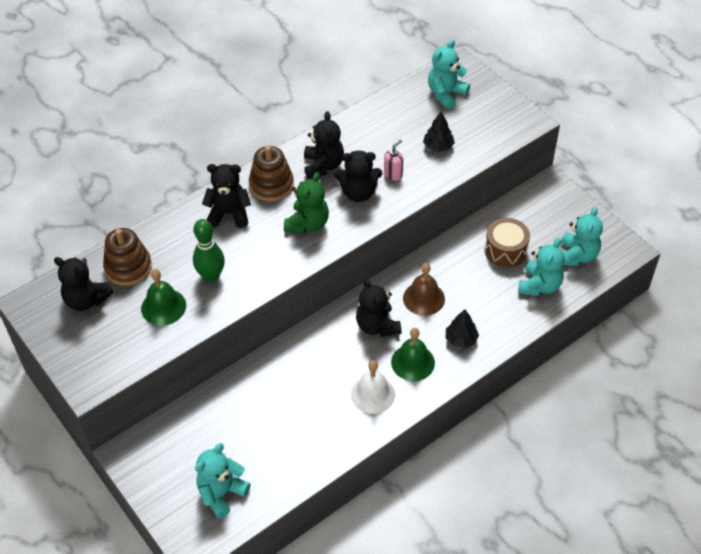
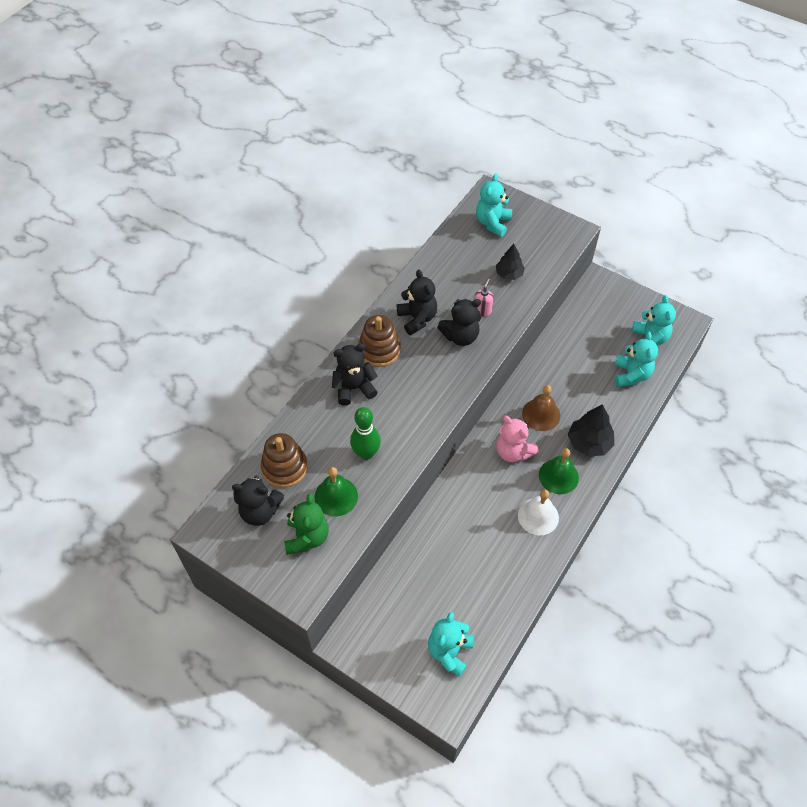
camera: 20 degrees left, 5 degrees up
green teddy bear [284,172,329,234] -> green teddy bear moved to [284,494,329,555]
black teddy bear [356,278,402,337] -> pink teddy bear [496,416,539,462]
black tree [446,309,479,348] -> black tree [568,404,614,457], size x1.52
brown drum [485,218,530,268] -> none

